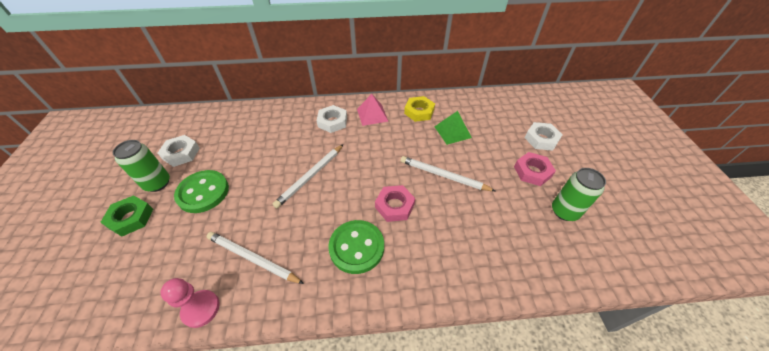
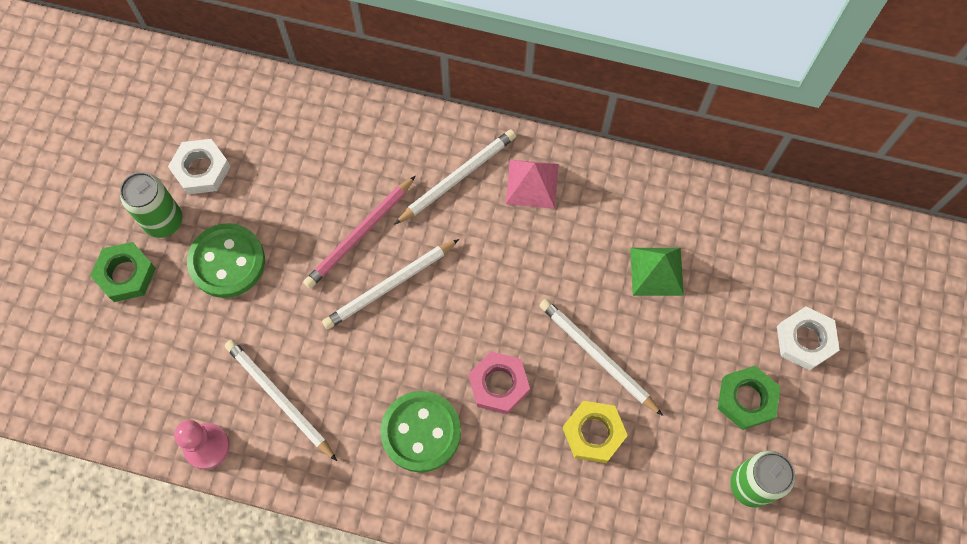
camera: 20 degrees right, 20 degrees up
white nut [316,105,347,133] -> white pencil [394,129,516,225]
yellow nut [404,96,435,122] -> yellow nut moved to [563,401,628,463]
pink nut [514,152,556,186] -> green nut [718,366,780,430]
none -> pink pencil [303,176,416,289]

